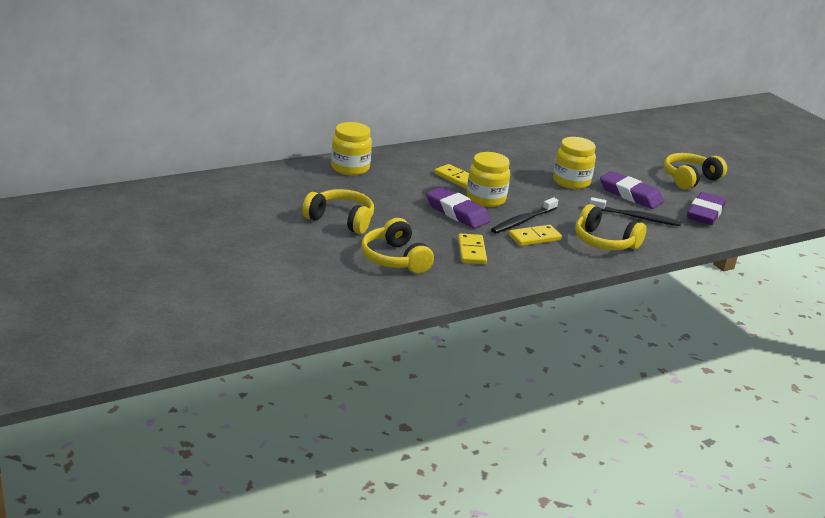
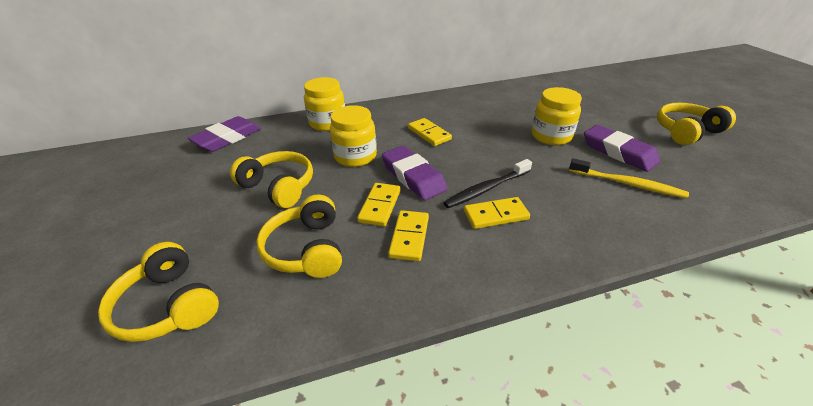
camera: 15 degrees right, 10 degrees up
yellow jar [467,152,510,207] -> yellow jar moved to [330,105,377,167]
yellow headphones [575,204,647,250] -> yellow headphones moved to [98,242,219,342]
black toothbrush [590,197,681,226] -> yellow toothbrush [569,158,689,198]
purple eraser [687,192,726,225] -> purple eraser moved to [188,116,261,152]
none -> yellow domino [357,183,401,226]

